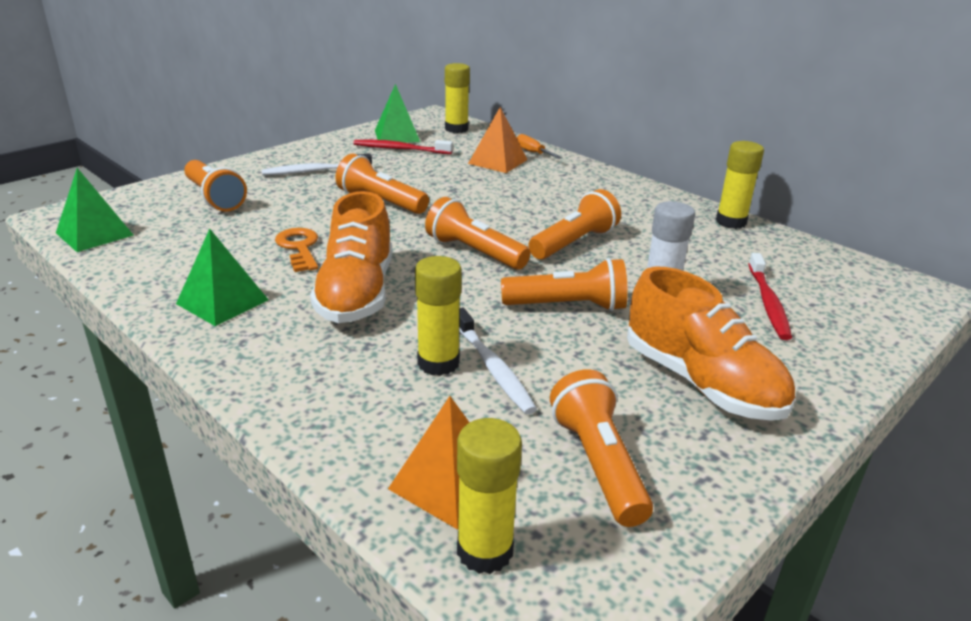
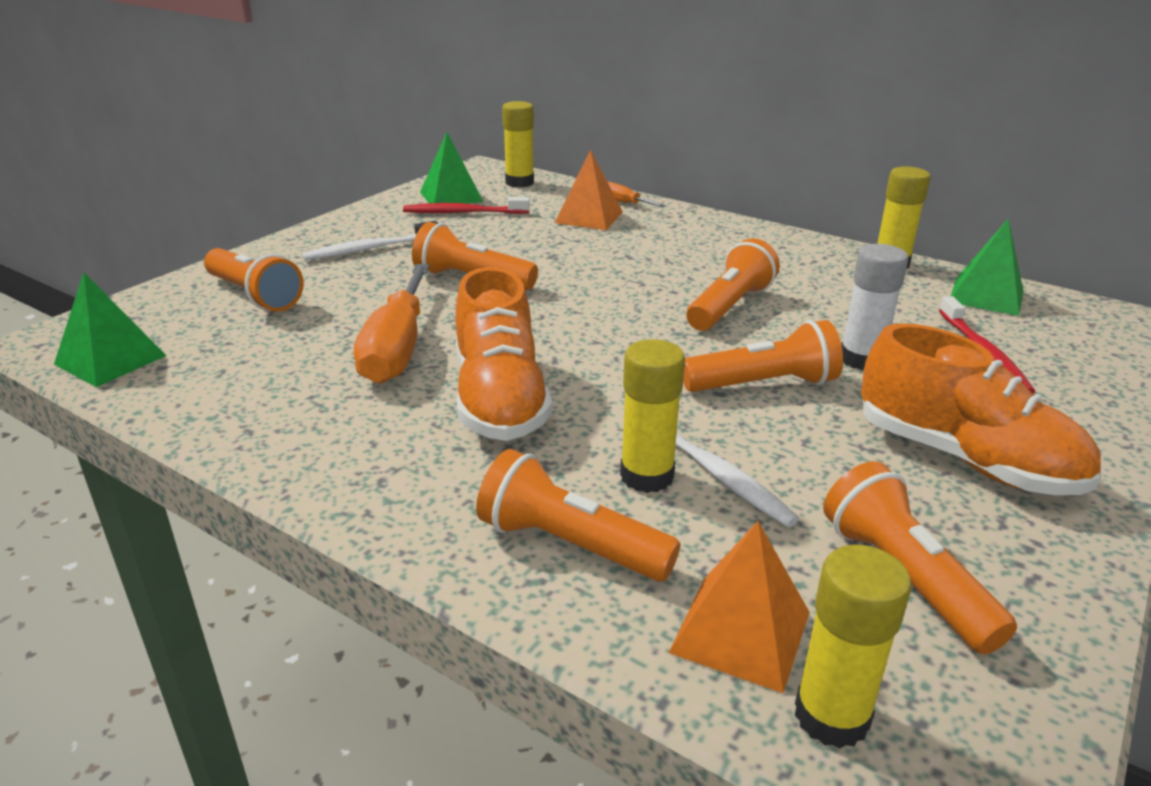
camera: 10 degrees left, 0 degrees up
green pyramid [176,229,269,326] -> green pyramid moved to [951,218,1023,316]
orange key [275,228,318,272] -> orange screwdriver [354,264,430,384]
orange flashlight [425,197,530,270] -> orange flashlight moved to [476,449,680,581]

